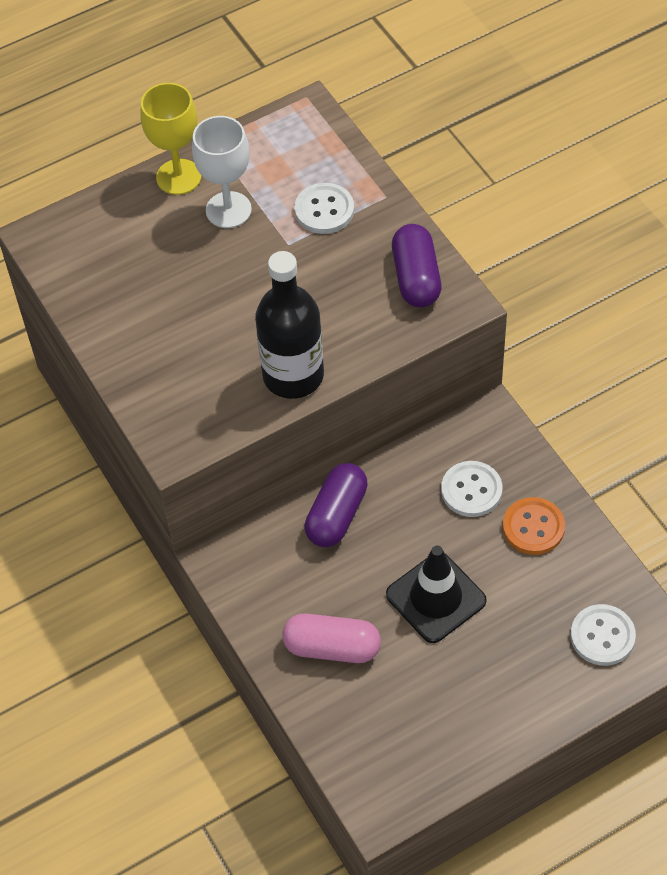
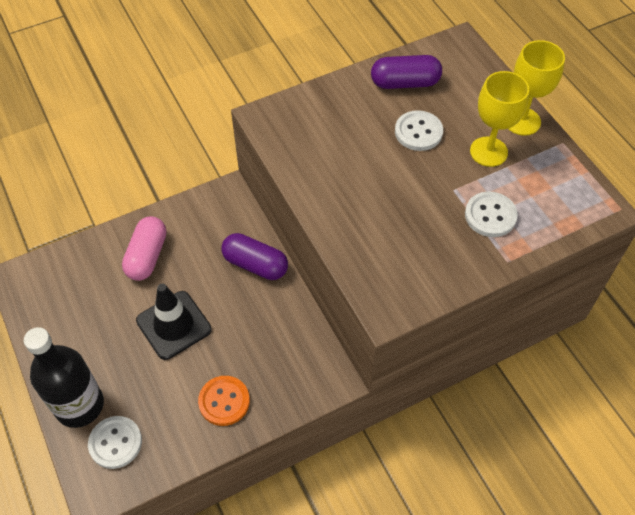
camera: 90 degrees right, 0 degrees up
white goblet [192,116,252,228] -> yellow goblet [470,71,529,167]
black bottle [255,251,324,399] -> black bottle moved to [24,327,104,428]
purple capsule [392,224,441,308] -> purple capsule moved to [371,55,442,89]
white button [441,461,502,517] -> white button moved to [395,110,443,151]

